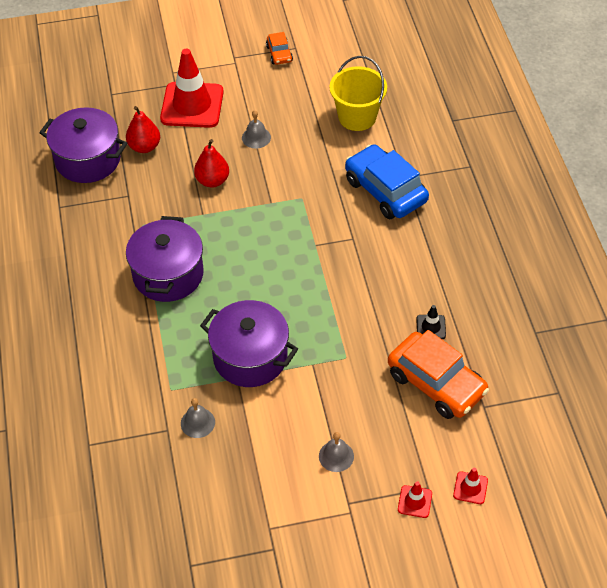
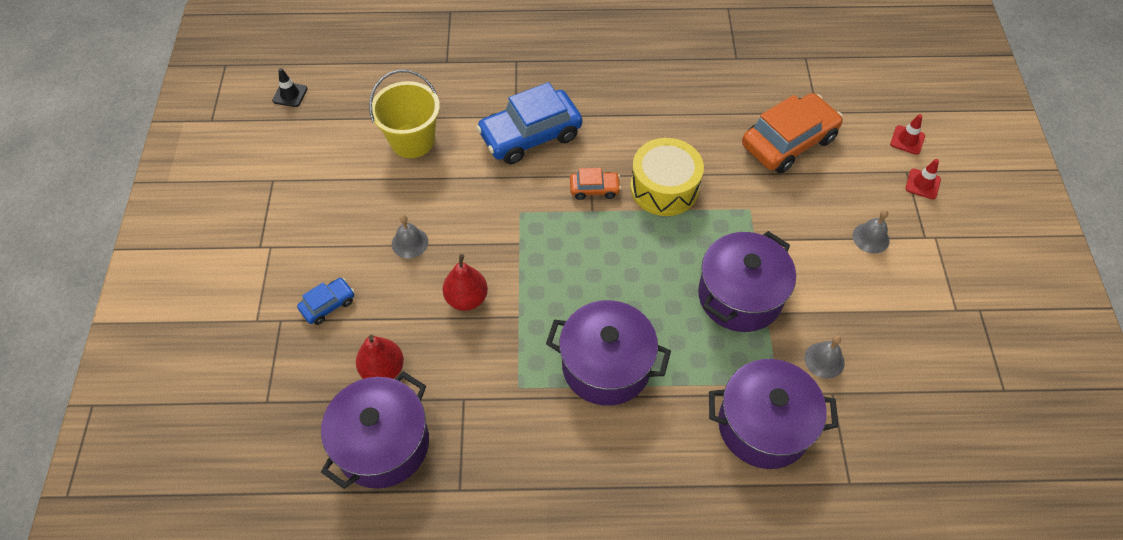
camera: 80 degrees left, 5 degrees up
red traffic cone [160,49,224,128] -> blue car [297,278,354,325]
orange car [266,32,293,65] -> orange car moved to [570,168,621,200]
black traffic cone [416,305,446,339] -> black traffic cone moved to [272,68,308,107]
none -> yellow drum [630,138,704,216]
none -> purple pot [709,359,838,469]

